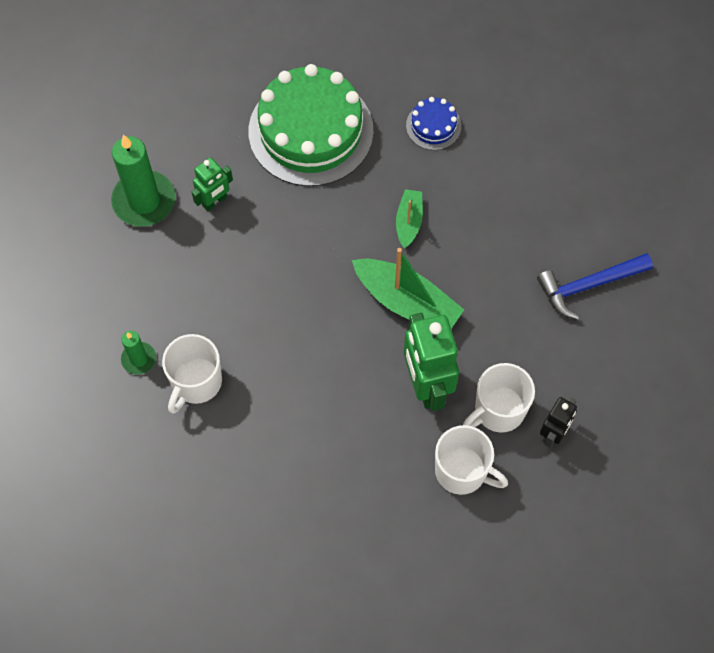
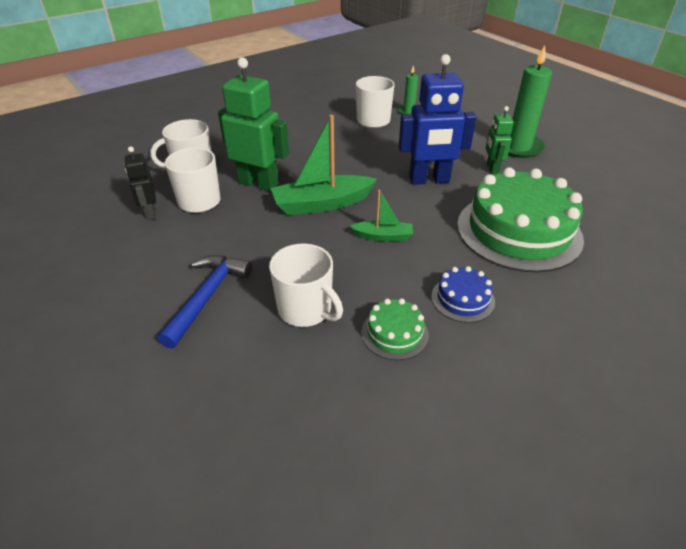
camera: 130 degrees right, 25 degrees down
green boat [396,189,423,248] -> green boat turned 45 degrees counterclockwise [349,189,413,241]
none -> white mug [269,243,343,327]
none -> green cake [361,298,429,360]
none -> blue robot [399,54,476,185]

